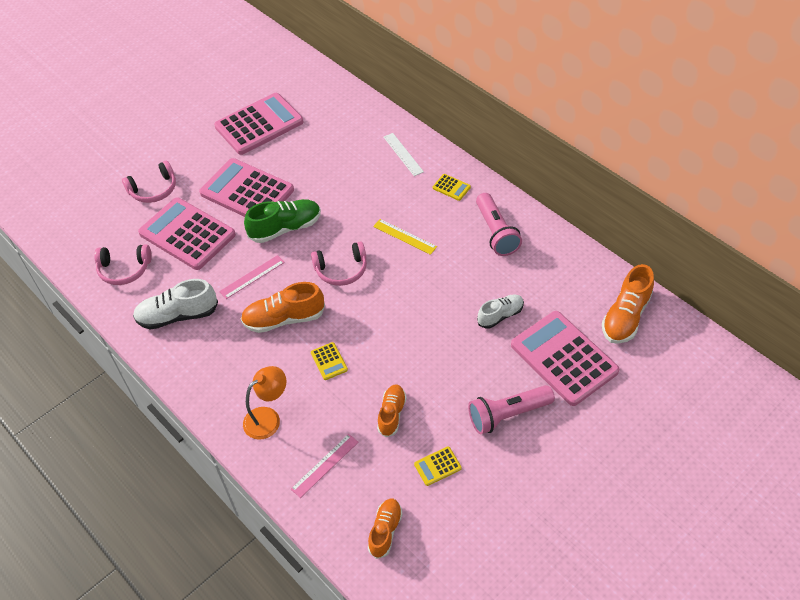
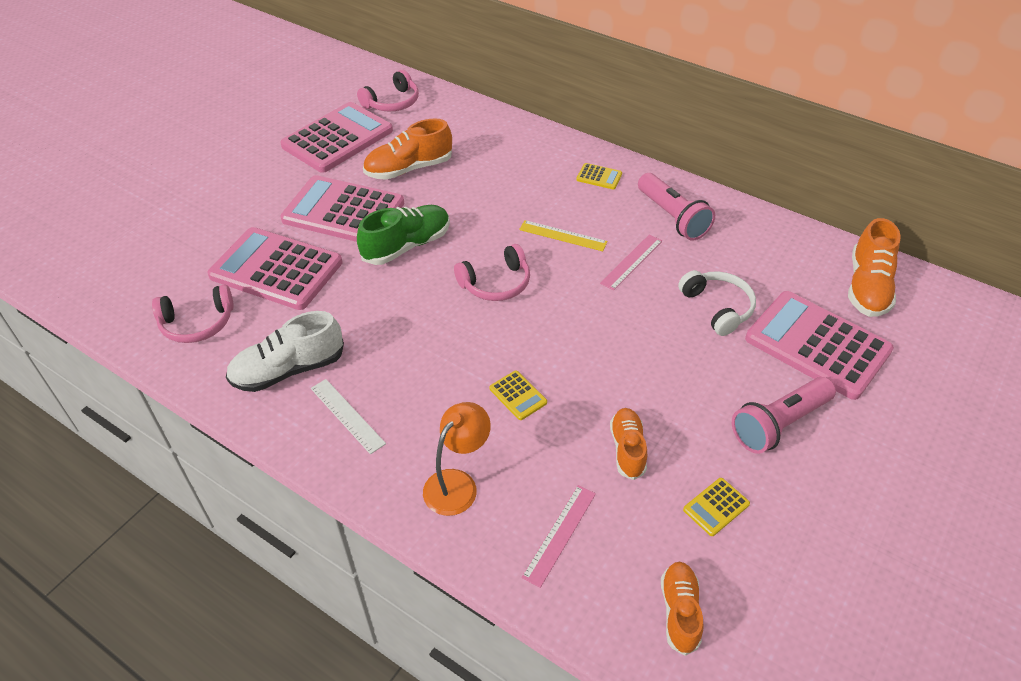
camera: 15 degrees left, 5 degrees down
pink headphones [122,161,176,203] -> pink headphones moved to [357,70,419,112]
pink ruler [219,255,285,299] -> pink ruler moved to [600,234,662,291]
orange shoe [241,282,325,333] -> orange shoe moved to [363,118,452,180]
white ruler [384,133,424,176] -> white ruler moved to [311,379,386,454]
white shoe [477,294,524,329] -> white headphones [678,270,756,336]

